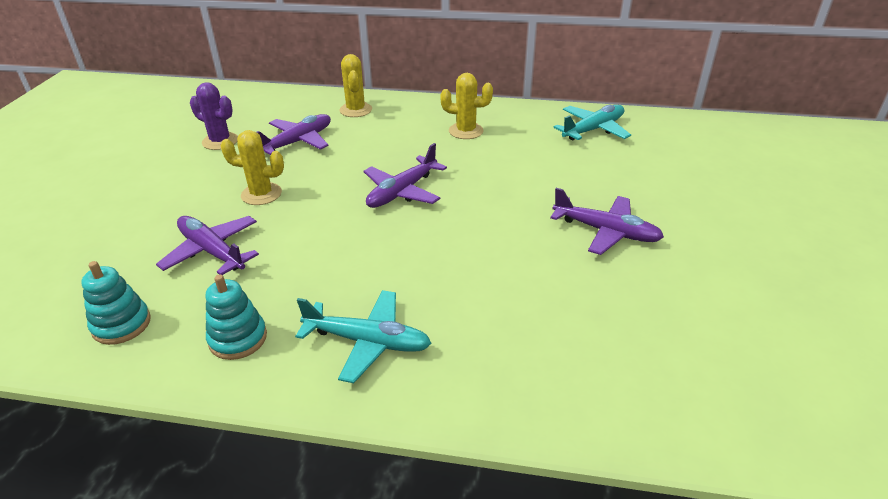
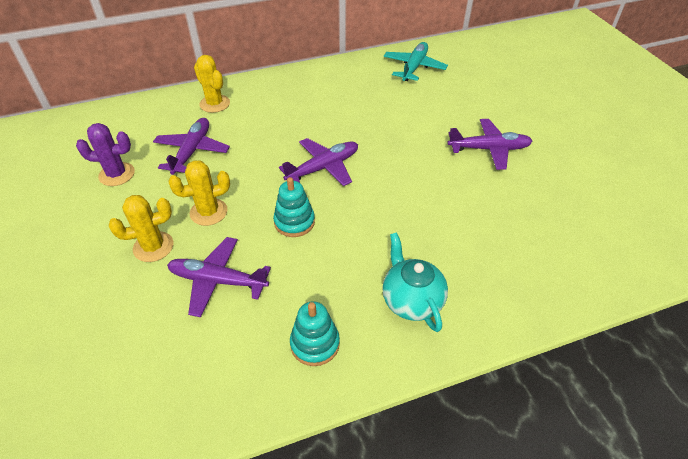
camera: 30 degrees left, 10 degrees up
turquoise stacking toy [81,261,151,345] -> turquoise stacking toy moved to [273,177,315,237]
turquoise plane [295,290,432,383] -> turquoise teapot [382,232,448,332]
purple plane [364,143,447,208] -> purple plane turned 135 degrees counterclockwise [279,138,358,186]
yellow cactus [440,73,493,139] -> yellow cactus moved to [109,195,173,262]

